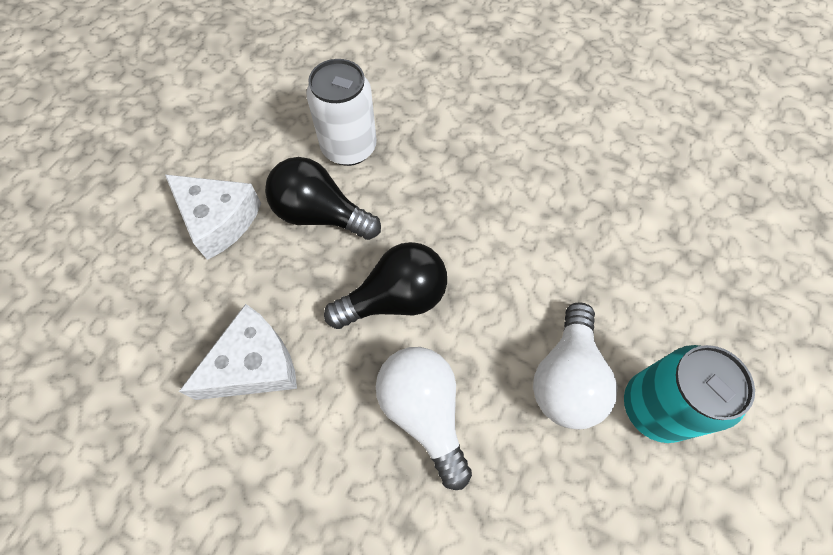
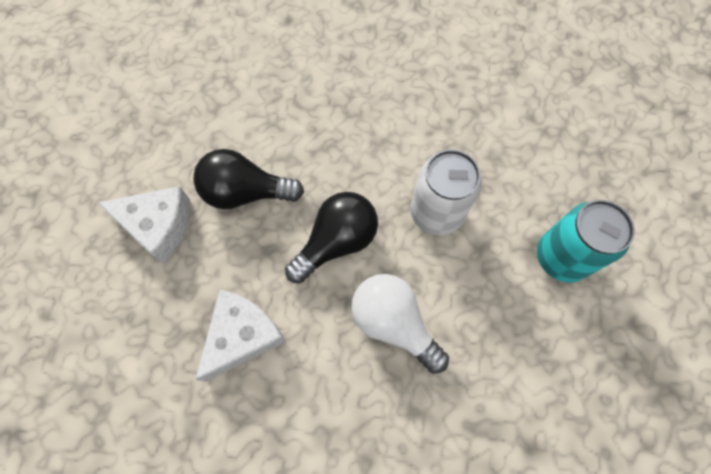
camera: 20 degrees left, 5 degrees up
white can [306,59,377,166] -> white can moved to [410,149,482,235]
white light bulb [533,302,617,429] -> none

